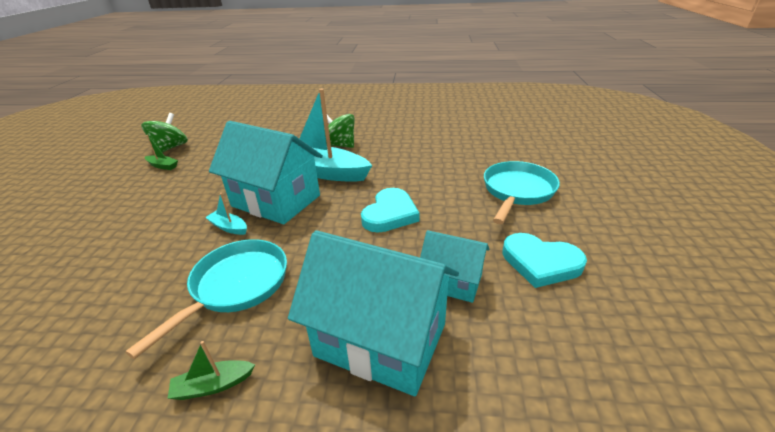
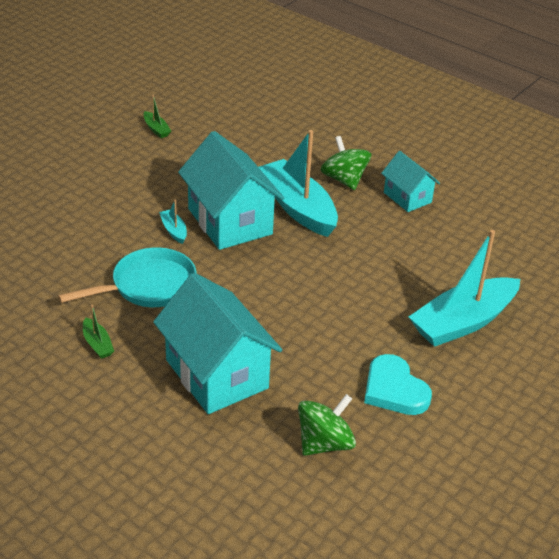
camera: 30 degrees right, 5 degrees up
green spinning top [141,113,188,153] -> green spinning top moved to [298,394,356,456]
green boat [168,341,255,400] -> green boat turned 135 degrees counterclockwise [83,305,114,359]
turquoise heart [361,188,420,232] -> none
turquoise house [420,230,489,303] -> turquoise house moved to [381,151,440,212]
turquoise pan [484,161,560,224] -> turquoise boat [408,230,520,347]

